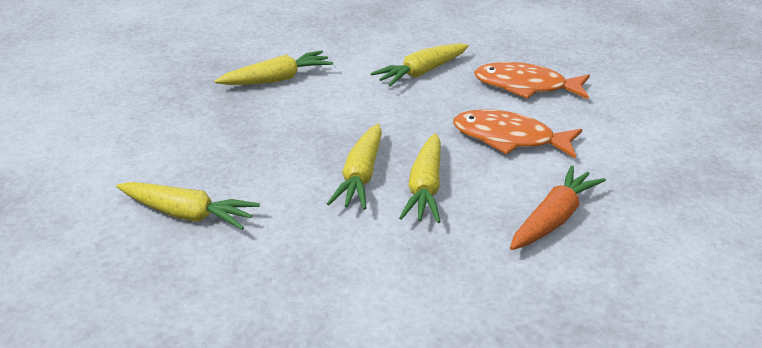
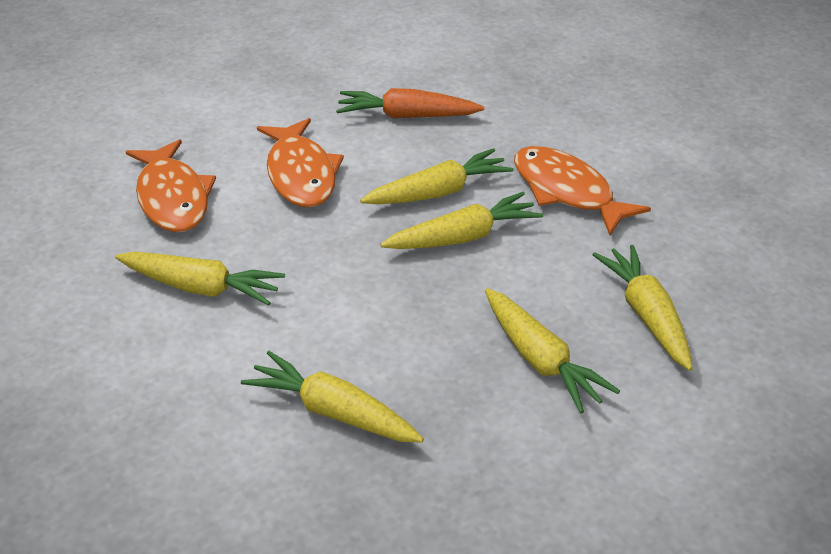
camera: 125 degrees left, 5 degrees up
none -> yellow carrot [485,288,620,413]
none -> orange fish [514,146,651,235]

